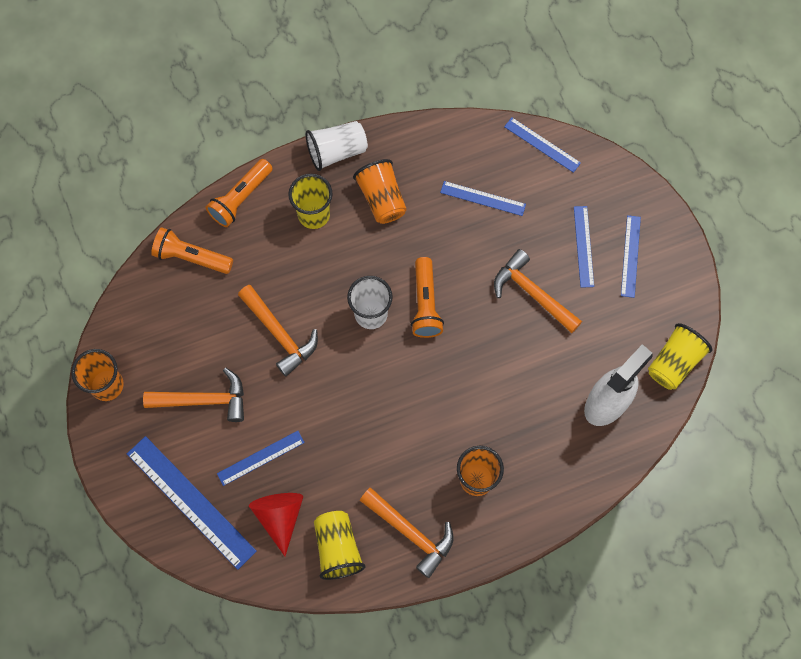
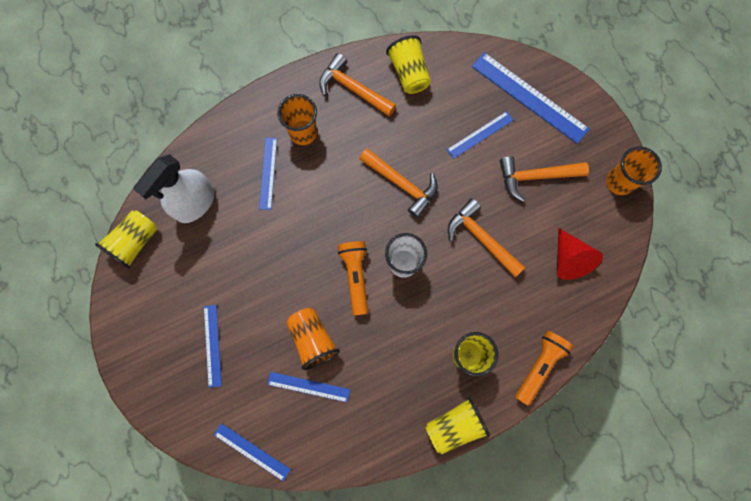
camera: 175 degrees right, 5 degrees up
orange flashlight [151,227,233,274] -> none
red cone [249,493,303,556] -> red cone moved to [557,228,603,280]
white cup [306,121,368,171] -> yellow cup [426,397,490,454]
orange cup [353,159,407,224] -> orange cup moved to [286,308,340,370]
orange hammer [494,249,582,333] -> orange hammer moved to [359,148,438,218]
blue ruler [621,215,641,298] -> blue ruler moved to [259,138,277,210]

